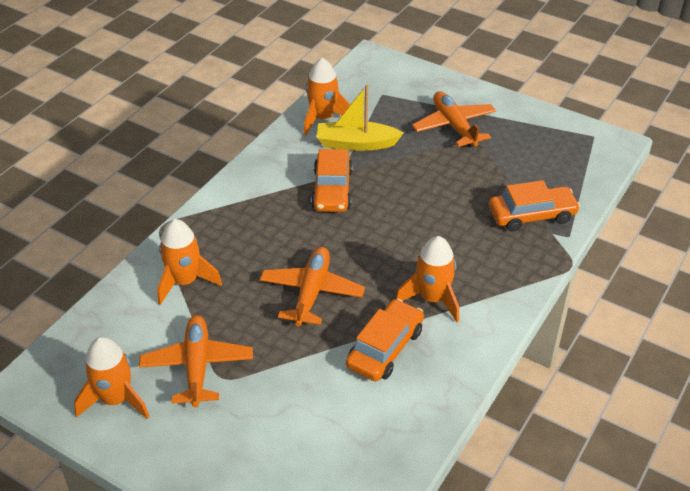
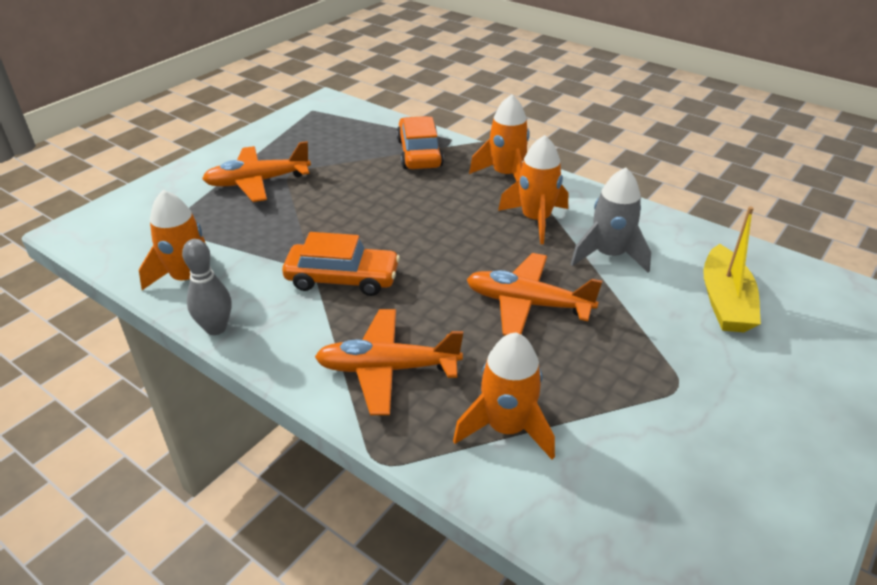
camera: 85 degrees left, 5 degrees down
orange rocket [74,337,150,419] -> orange rocket moved to [469,94,530,181]
orange plane [139,315,253,407] -> orange plane moved to [315,309,463,415]
yellow boat [317,85,403,151] -> yellow boat moved to [703,206,761,332]
orange car [346,299,424,381] -> grey rocket [571,168,651,273]
none -> grey bowling pin [182,239,231,335]

